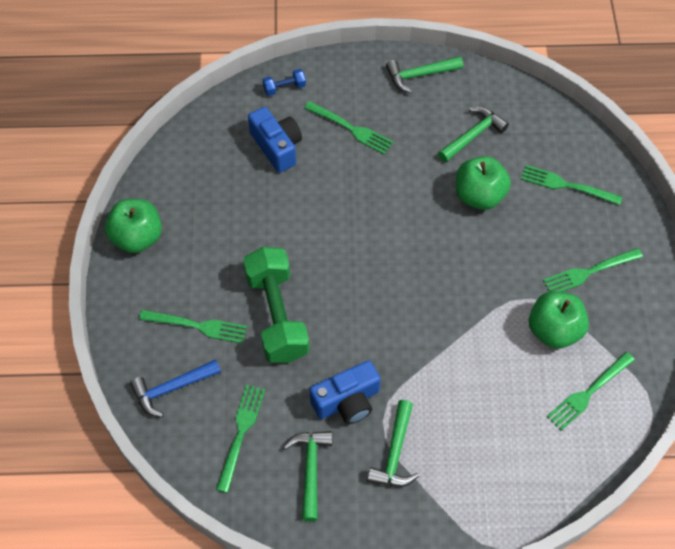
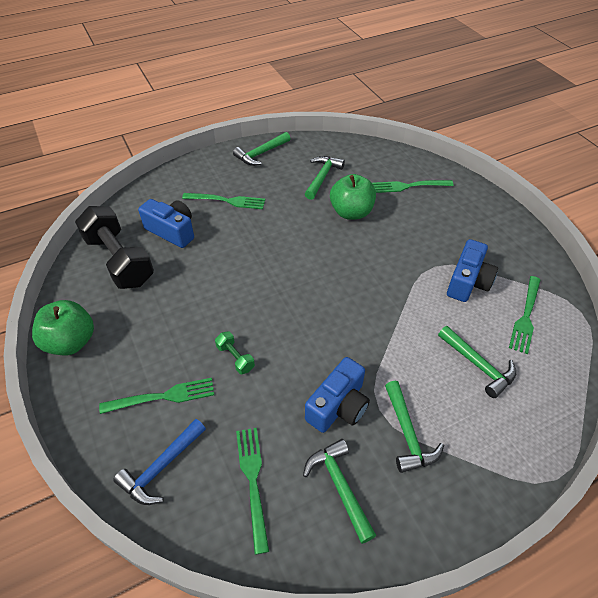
camera: 25 degrees left, 10 degrees down
green dumbbell [243,247,310,363] -> green dumbbell [215,331,255,374], size x0.42
blue dumbbell [263,69,306,96] -> none
green apple [529,291,589,349] -> blue camera [447,239,498,302]
green fork [543,248,643,292] -> none
none -> black dumbbell [75,206,154,289]
none -> green hammer [438,326,516,398]

